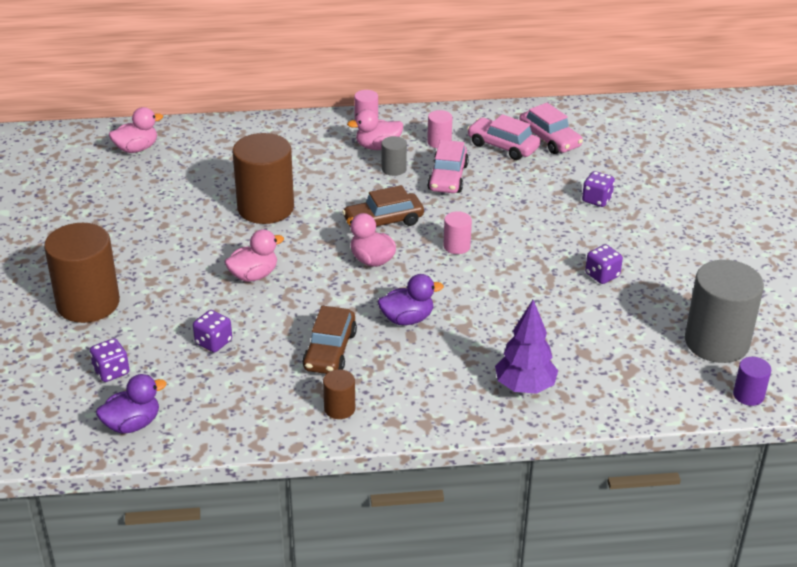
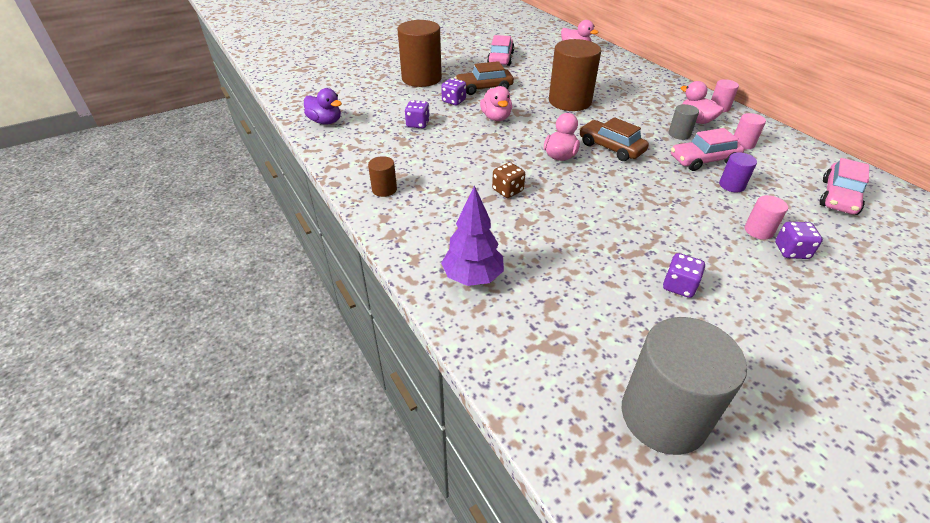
camera: 65 degrees right, 5 degrees up
purple dice [90,338,129,382] -> purple dice moved to [441,78,466,105]
pink duck [225,229,284,282] -> pink duck turned 45 degrees clockwise [480,86,512,121]
brown car [302,306,357,374] -> brown car moved to [455,61,514,95]
purple duck [378,274,444,325] -> brown dice [492,162,525,198]
pink cylinder [443,211,472,254] -> pink cylinder moved to [745,195,788,240]
pink car [467,114,541,160] -> pink car moved to [487,35,514,66]
purple cylinder [733,357,771,406] -> purple cylinder moved to [719,152,757,193]

